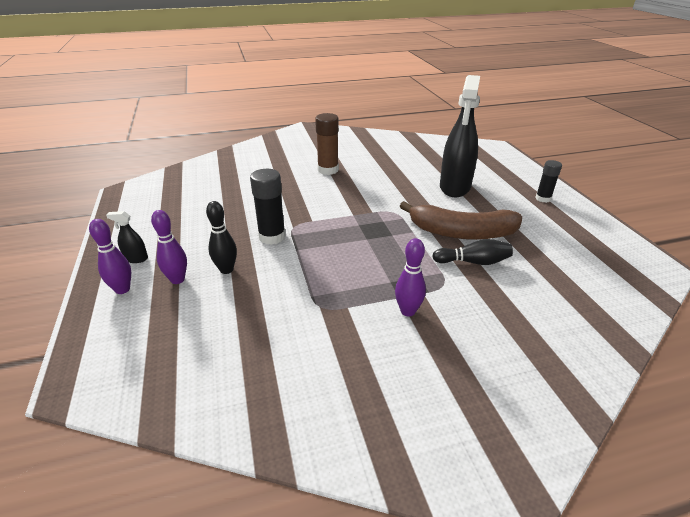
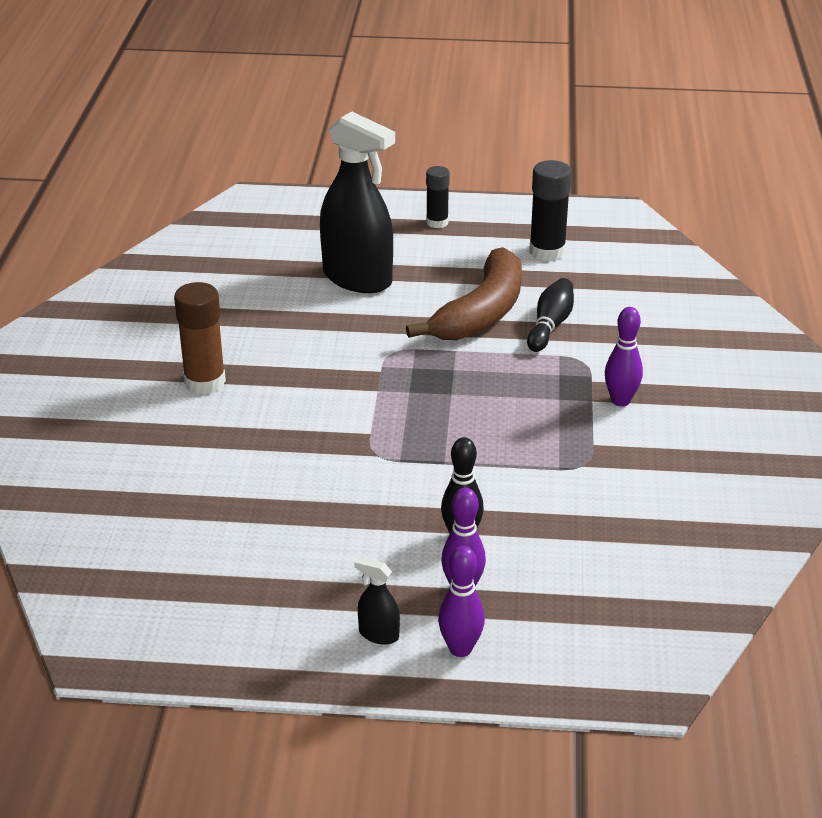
camera: 70 degrees left, 0 degrees up
black spray bottle [106,211,148,263] -> black spray bottle turned 90 degrees clockwise [355,557,400,645]
black glue stick [250,169,286,245] -> black glue stick moved to [529,160,572,261]

